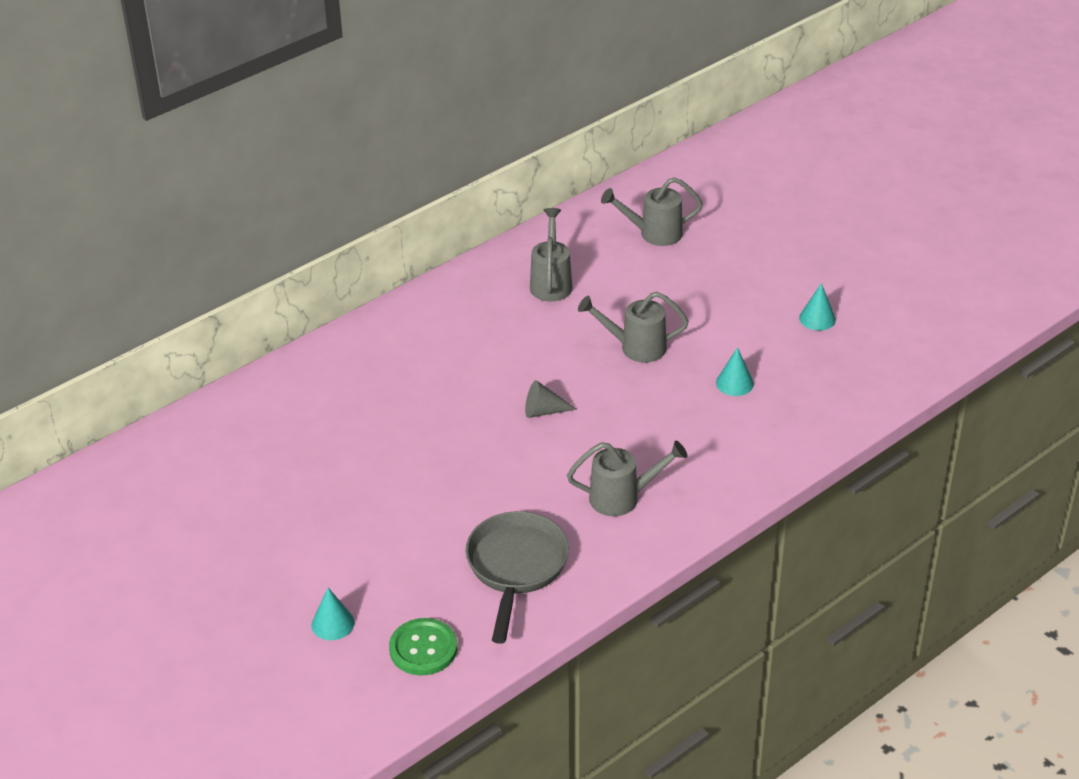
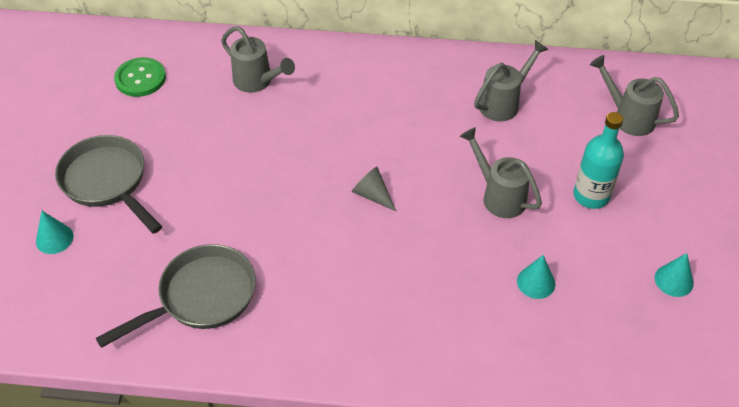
camera: 45 degrees right, 10 degrees up
green button [389,618,457,676] -> green button moved to [114,57,166,97]
grey watering can [567,441,687,516] -> grey watering can moved to [221,26,295,93]
none -> grey pan [55,135,162,234]
none -> turquoise bottle [573,112,624,209]

